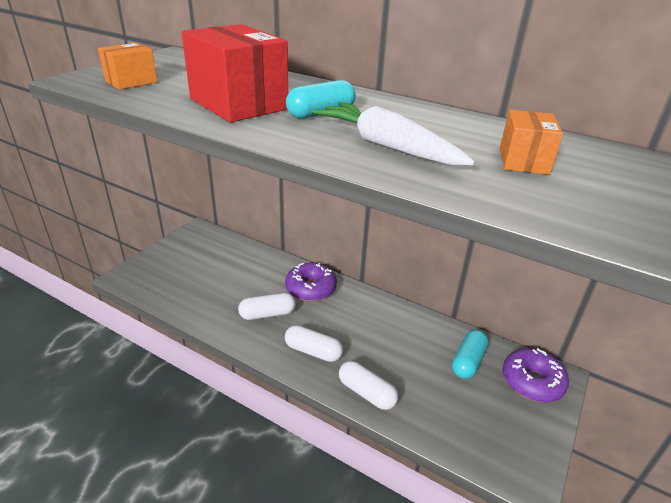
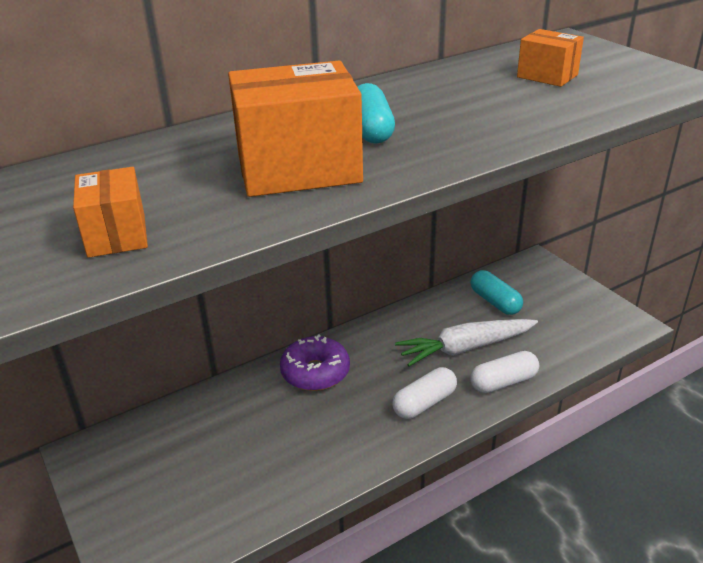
camera: 60 degrees left, 0 degrees up
red box [182,24,288,122] -> orange box [228,61,363,197]
white capsule [238,293,296,320] -> none
white carrot [312,102,475,166] -> white carrot moved to [395,319,538,366]
purple donut [503,348,569,402] -> none

